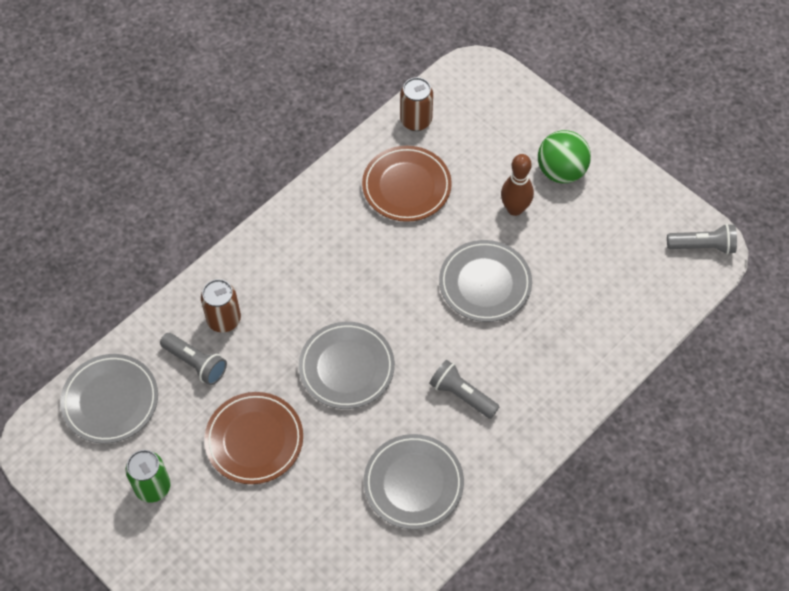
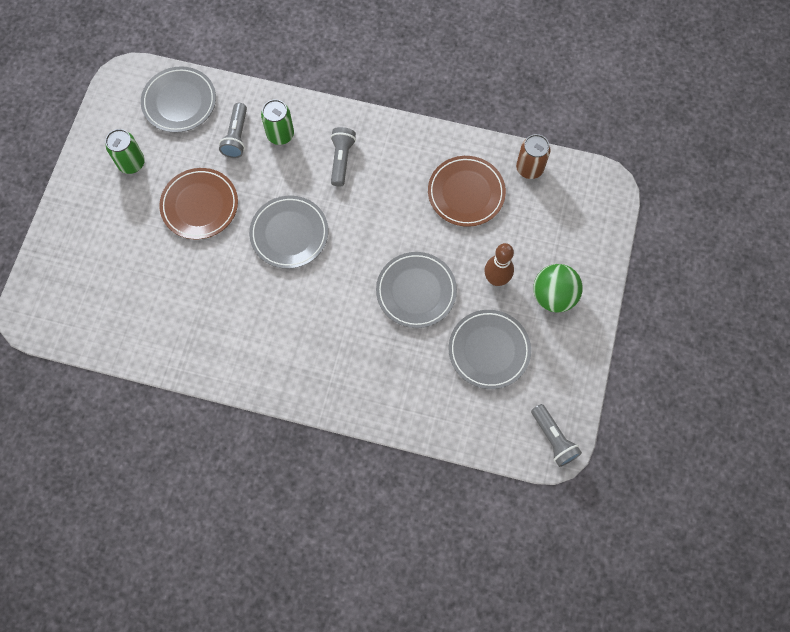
camera: 60 degrees right, 10 degrees up
brown can [201,279,241,333] -> green can [261,99,294,145]
grey plate [364,434,464,530] -> grey plate moved to [449,310,531,389]
grey flashlight [429,360,500,419] -> grey flashlight moved to [330,127,356,187]

